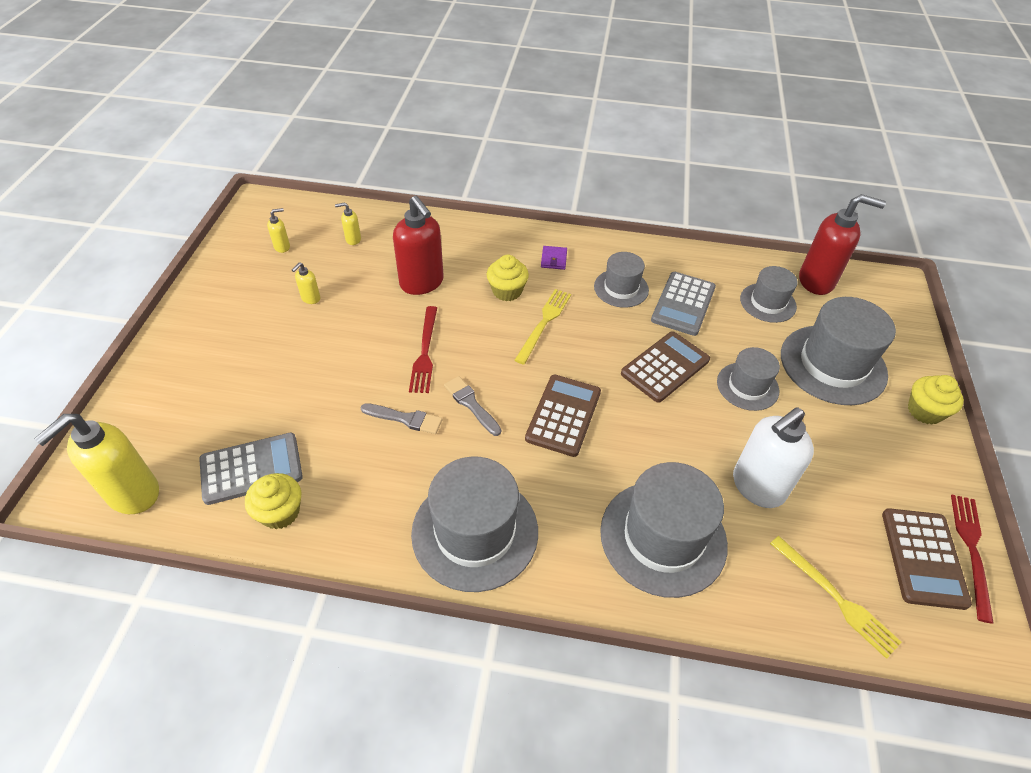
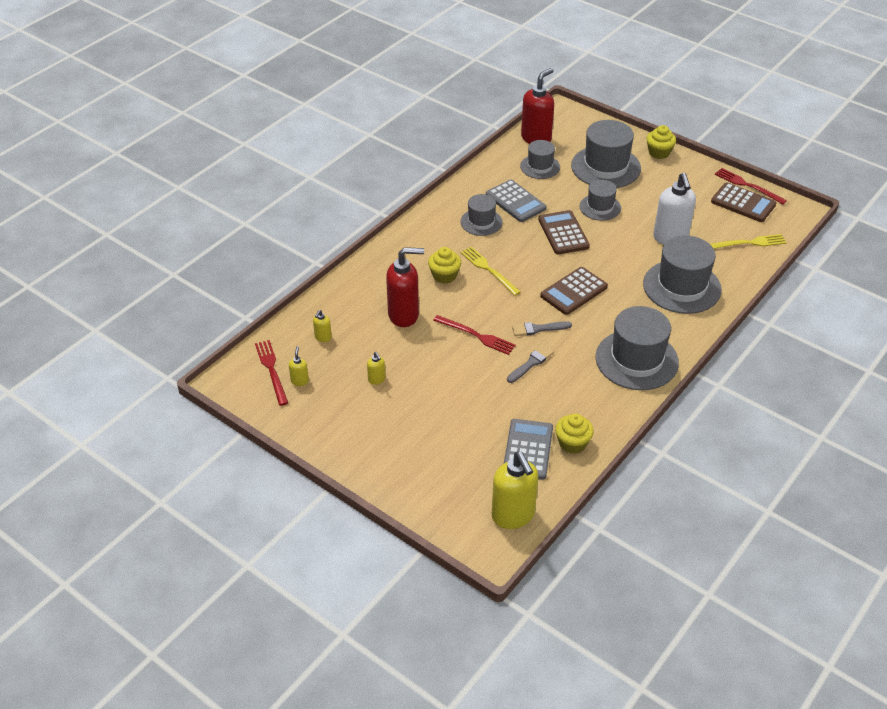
camera: 60 degrees left, 5 degrees down
brown calculator [525,375,601,457] -> brown calculator turned 90 degrees counterclockwise [540,267,608,315]
purple wallet [541,246,567,270] -> none
none -> red fork [255,340,288,406]

